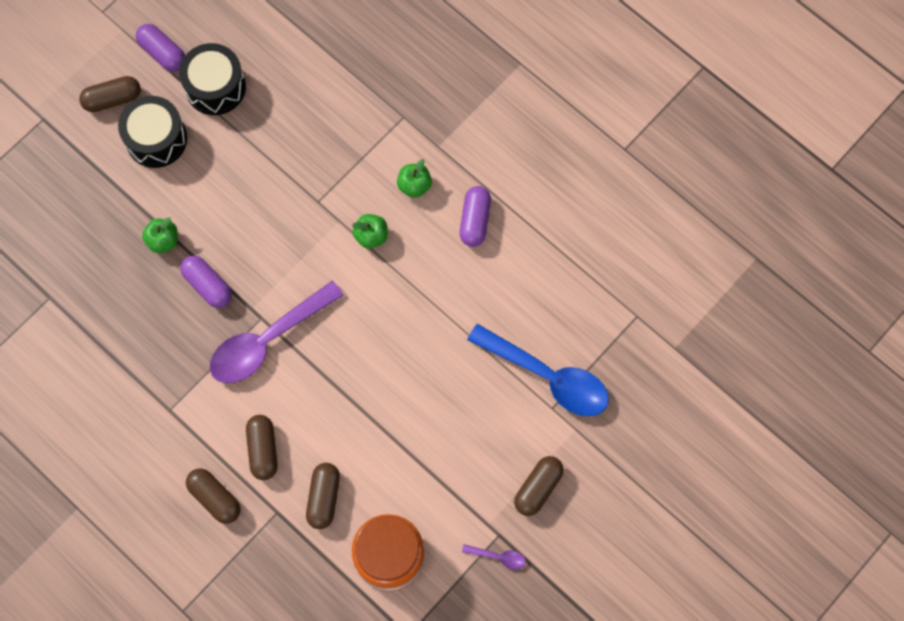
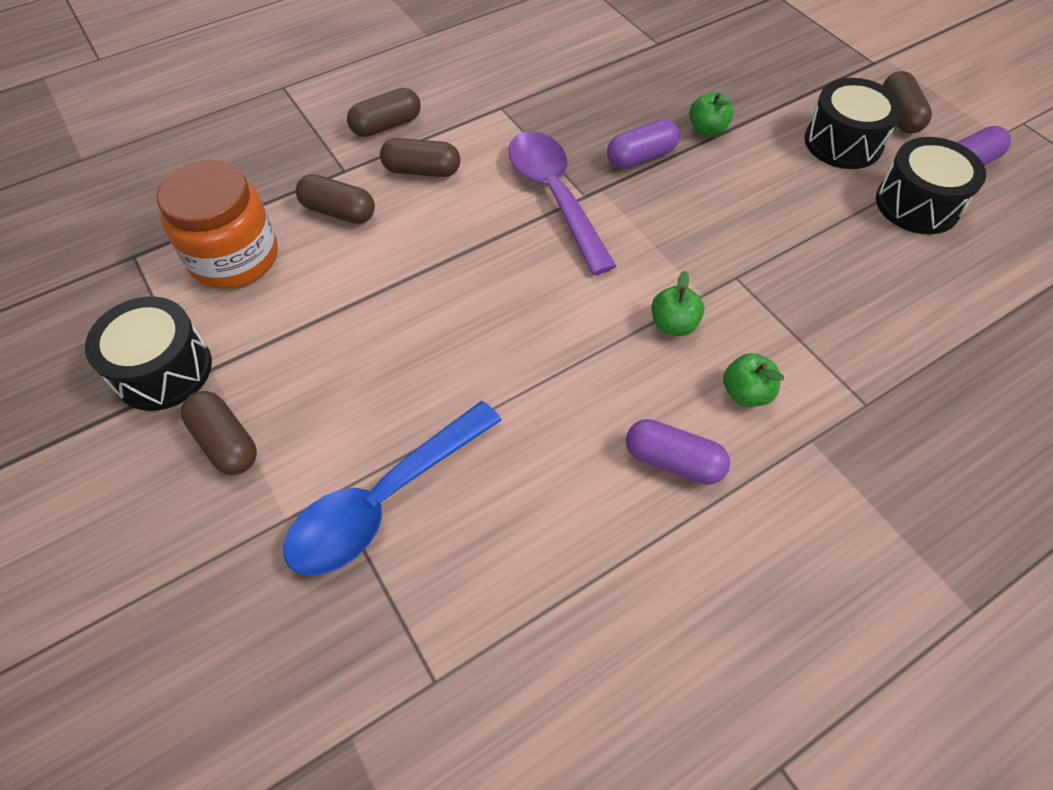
camera: 105 degrees right, 15 degrees down
purple spoon [462,544,526,570] -> black drum [85,296,212,411]

